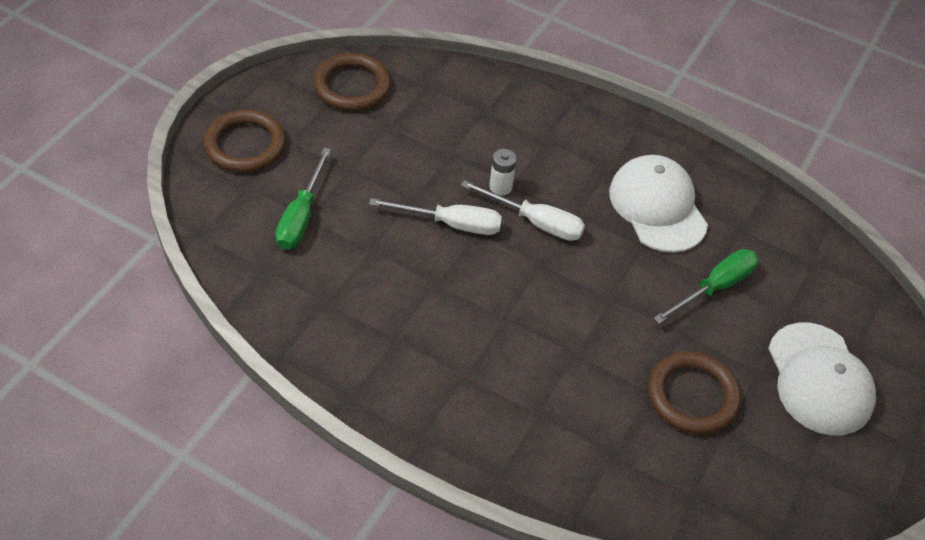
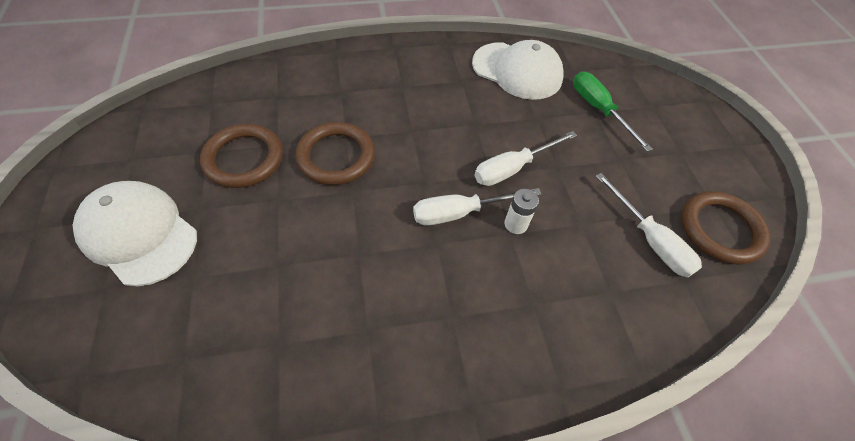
camera: 140 degrees right, 5 degrees up
brown ring [203,109,286,172] -> brown ring moved to [295,122,375,185]
white cap [609,155,708,253] -> white cap moved to [472,40,564,100]
green screwdriver [654,249,759,324] -> none
none -> white screwdriver [596,173,702,277]

